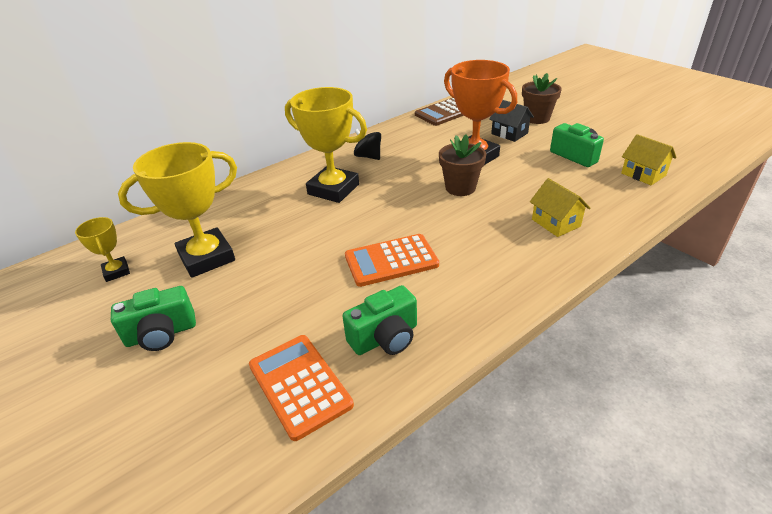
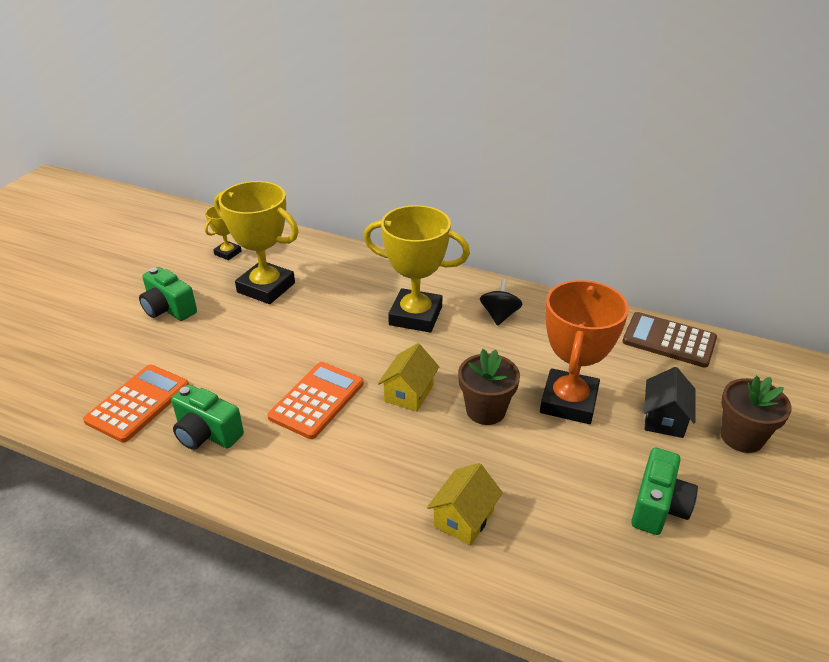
camera: 60 degrees right, 0 degrees up
yellow trophy [285,87,367,203] -> yellow trophy turned 75 degrees counterclockwise [364,205,470,333]
orange calculator [345,234,439,287] -> orange calculator turned 75 degrees clockwise [267,362,364,439]
yellow house [621,134,677,185] -> yellow house moved to [378,343,439,412]

